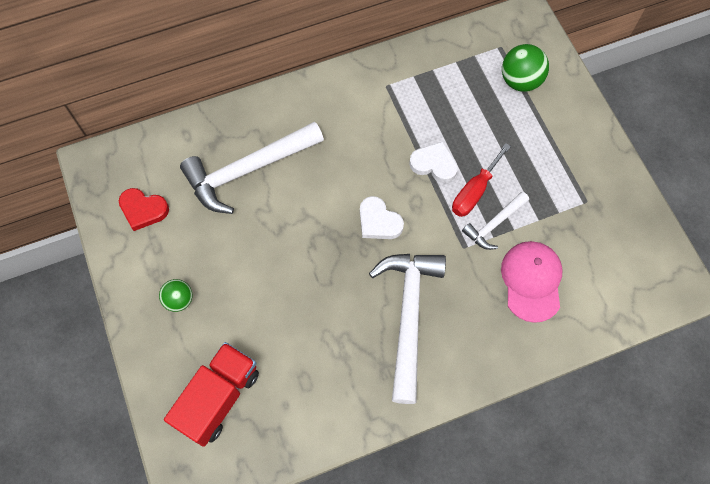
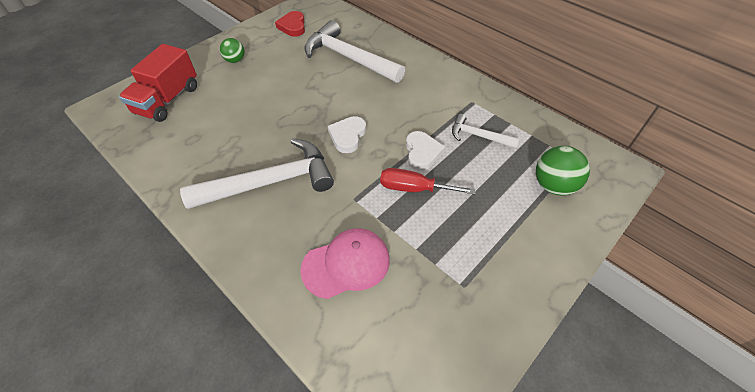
camera: 65 degrees right, 15 degrees down
red truck [164,342,259,447] -> red truck turned 105 degrees clockwise [119,44,197,122]
white hammer [462,192,529,250] -> white hammer moved to [452,114,519,148]

